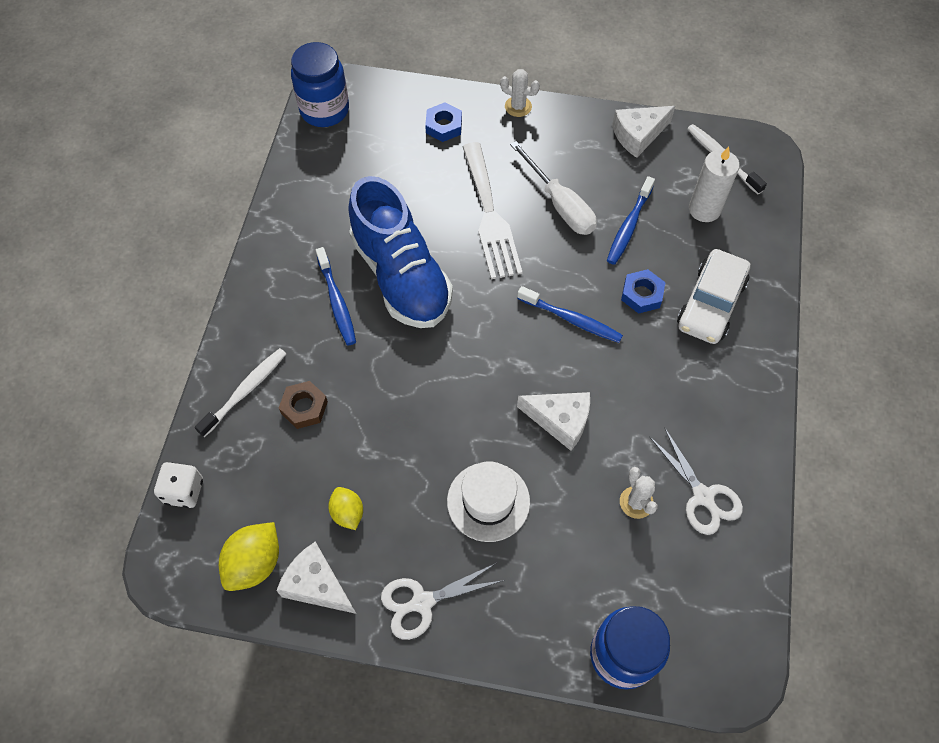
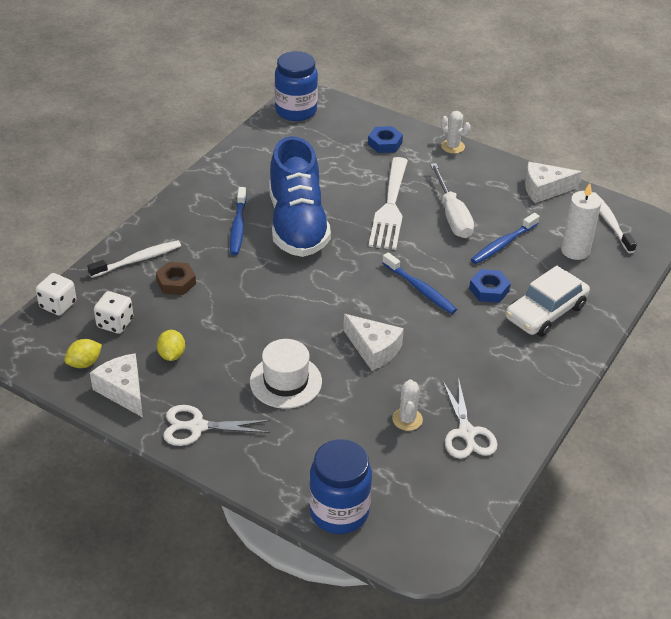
camera: 20 degrees right, 20 degrees down
yellow lemon [219,522,279,591] -> yellow lemon [64,339,102,368], size x0.63
none -> white dice [94,291,133,334]

